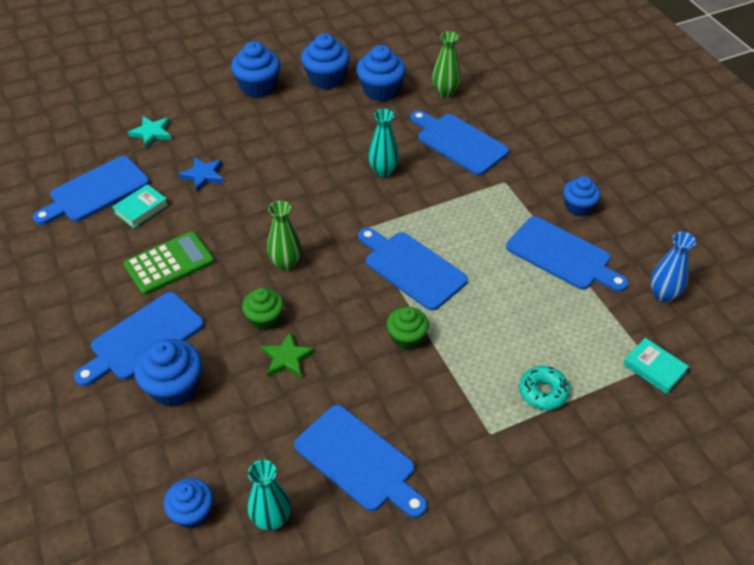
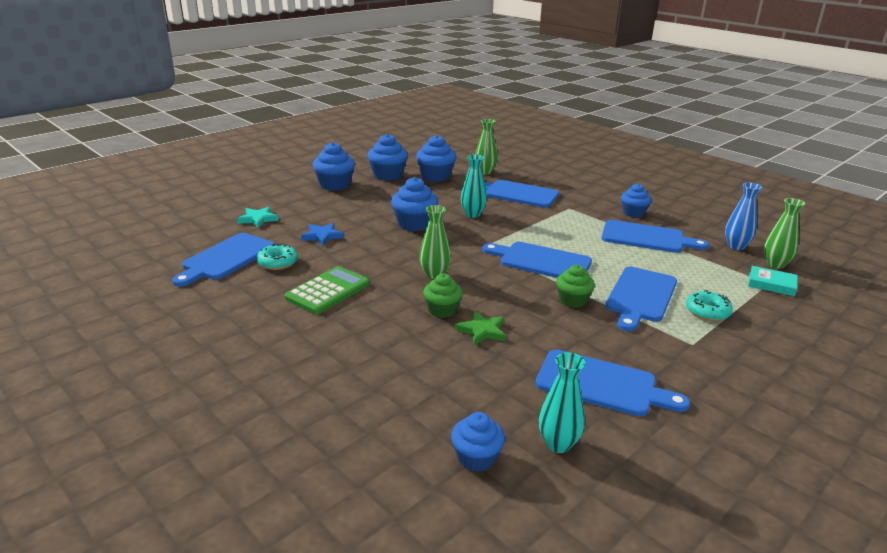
camera: 20 degrees left, 20 degrees down
blue cutting board [74,292,204,386] -> blue cutting board moved to [606,267,677,331]
turquoise book [112,184,168,228] -> turquoise donut [257,243,298,270]
blue cupcake [134,339,202,407] -> blue cupcake moved to [391,177,438,231]
none -> green vase [764,198,805,269]

